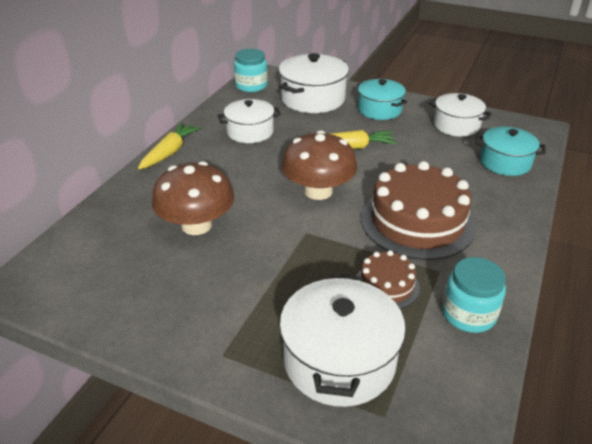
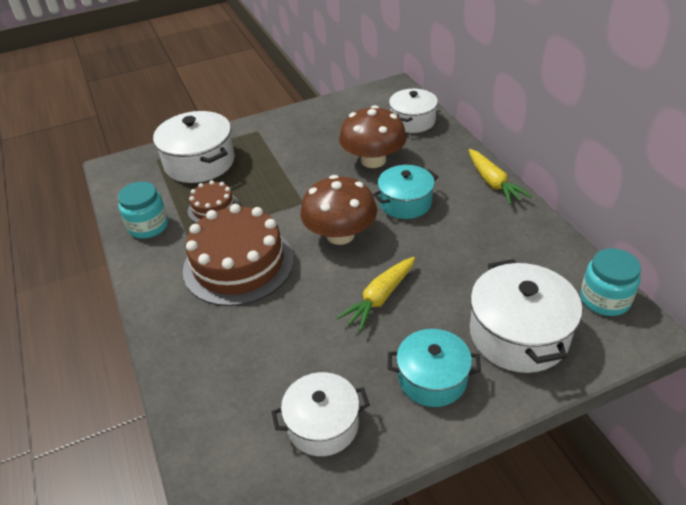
camera: 135 degrees right, 5 degrees up
white pot [218,99,281,143] -> white pot moved to [389,88,438,133]
turquoise pot [475,127,546,176] -> turquoise pot moved to [373,165,438,219]

